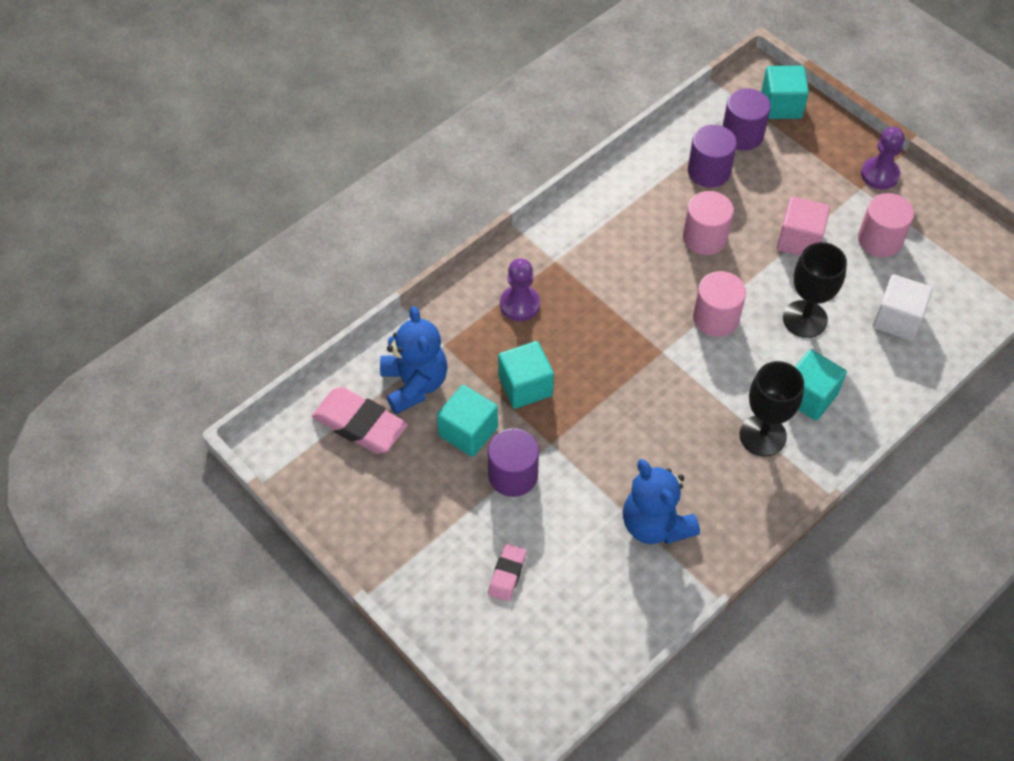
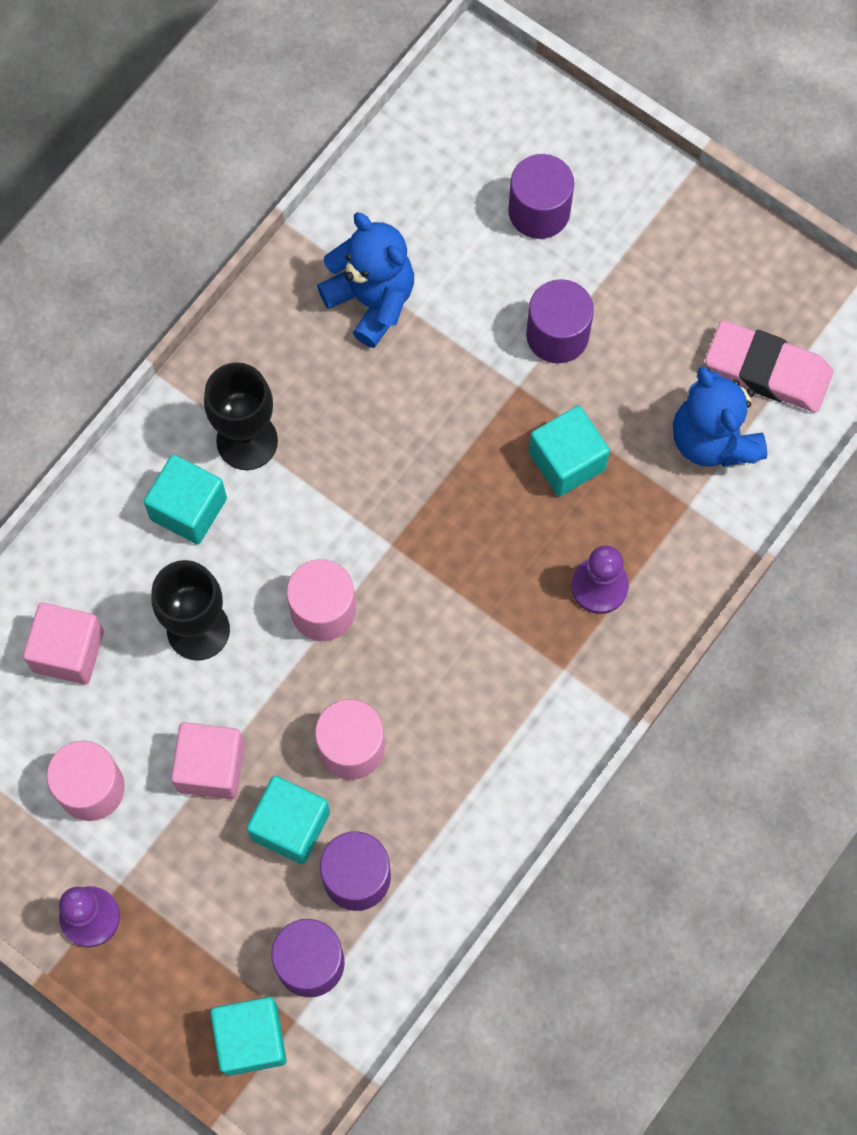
camera: 170 degrees right, 15 degrees up
turquoise cube [437,385,498,457] -> turquoise cube moved to [247,776,330,864]
pink eraser [488,544,526,602] -> purple cylinder [508,154,574,239]
white cube [873,274,933,341] -> pink cube [23,603,104,685]

